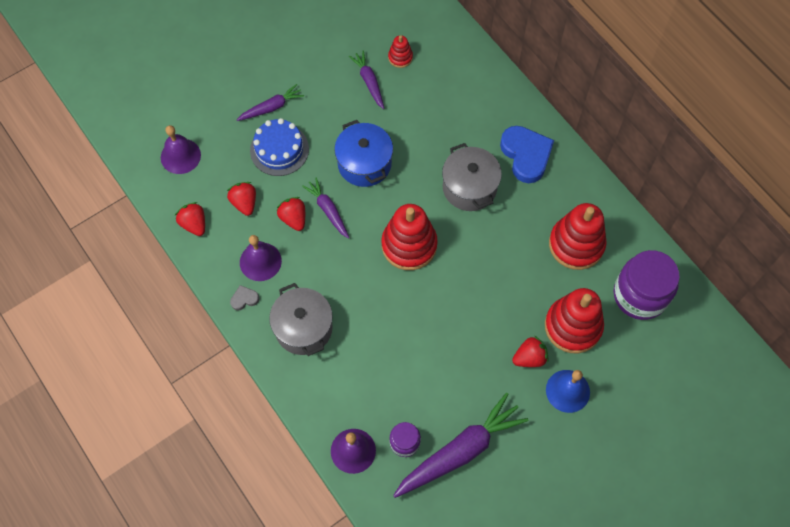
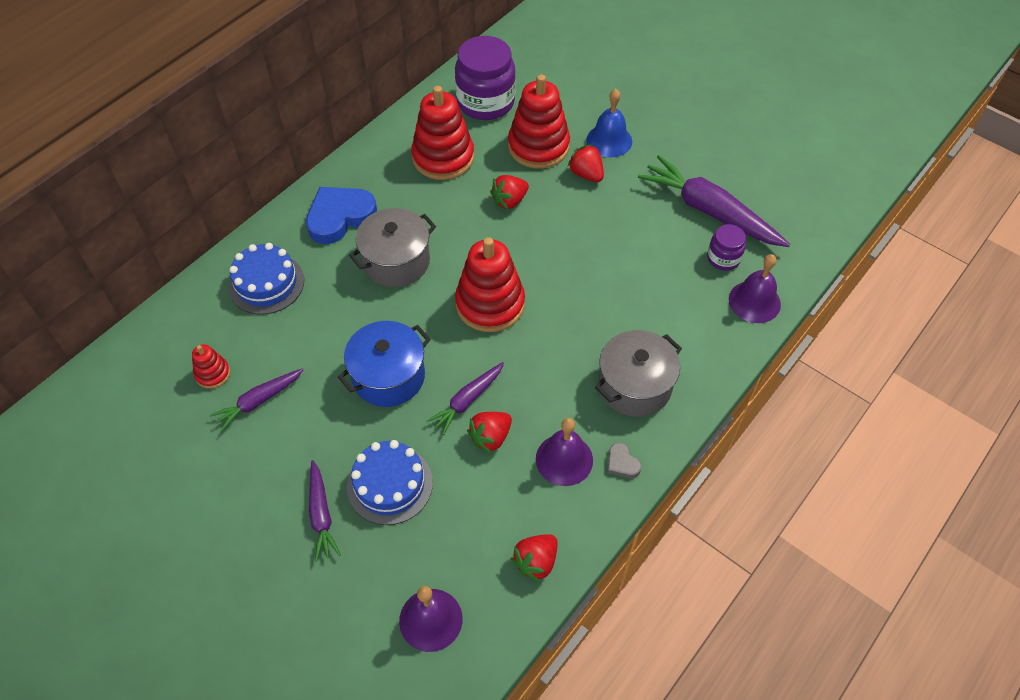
camera: 105 degrees left, 10 degrees down
red strawberry [227,182,256,216] -> red strawberry moved to [490,175,529,210]
purple carrot [237,84,304,121] -> purple carrot turned 150 degrees counterclockwise [309,460,341,562]
none -> blue cake [228,243,304,315]

